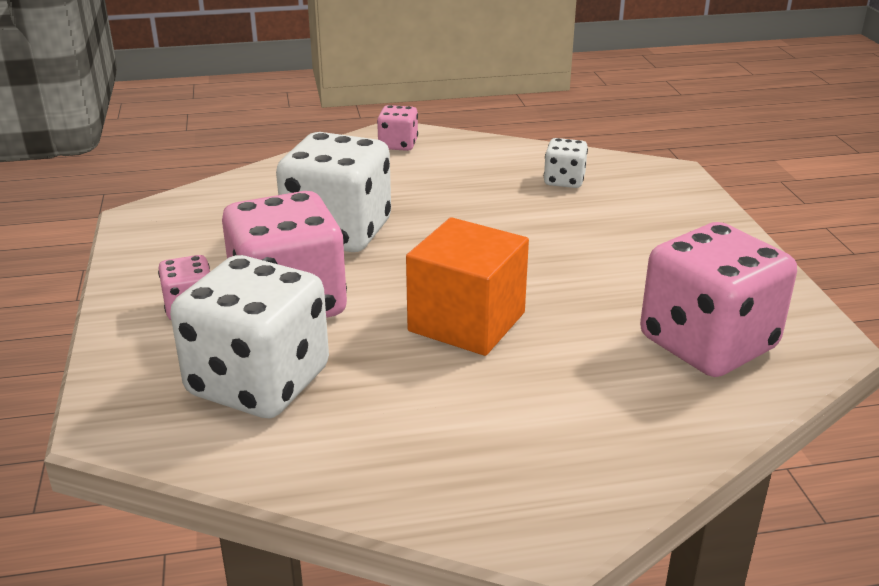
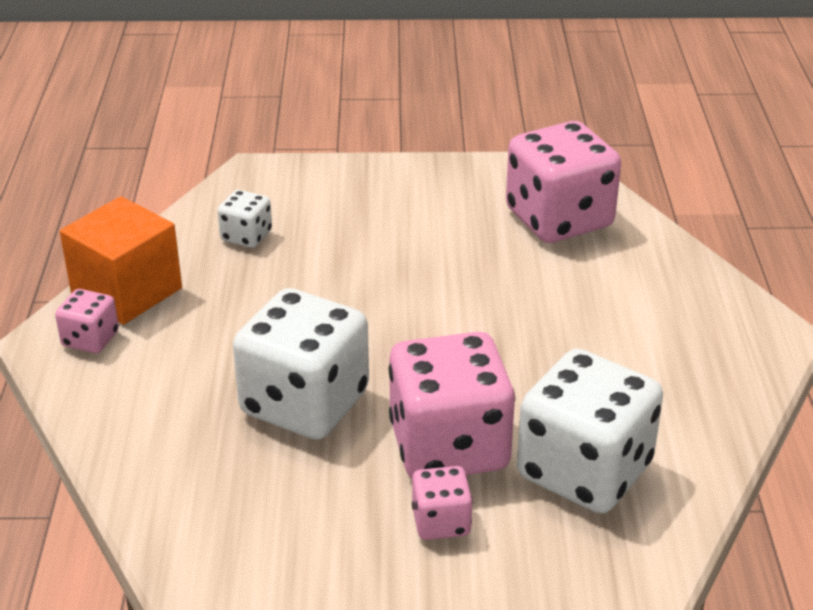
camera: 80 degrees left, 5 degrees up
orange cube [406,217,529,356] -> orange cube moved to [60,196,182,325]

